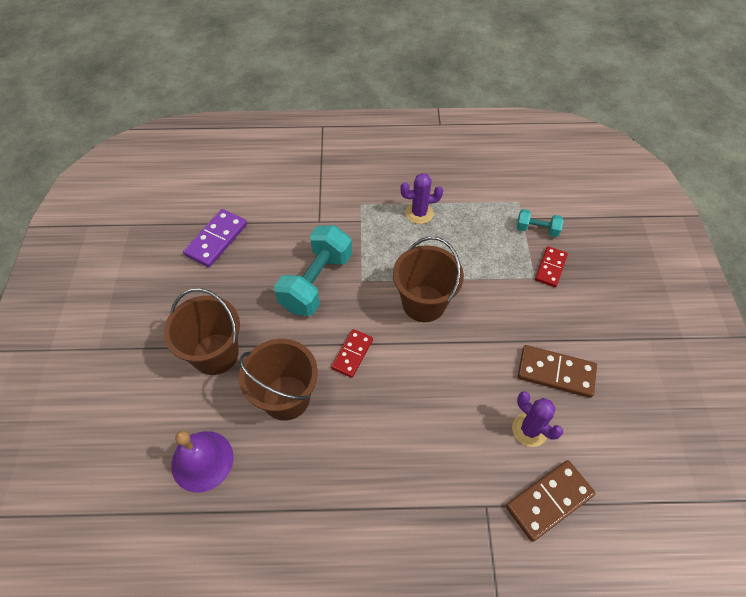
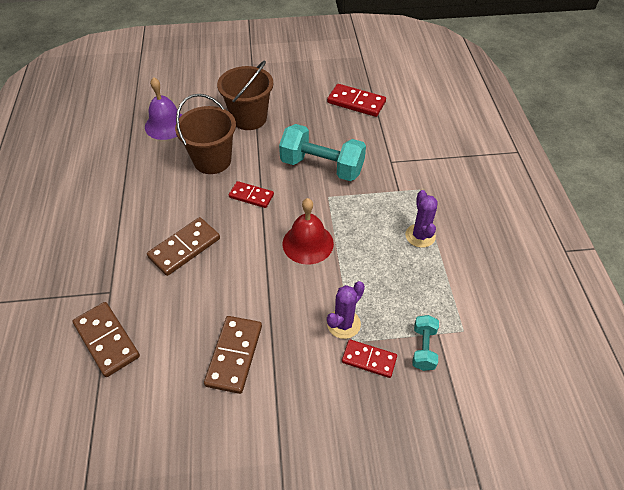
camera: 85 degrees right, 5 degrees down
purple domino [183,209,247,267] -> red domino [327,84,386,117]
brown bucket [393,237,464,322] -> red bell [283,198,334,265]
purple cactus [512,391,563,447] -> purple cactus moved to [327,281,365,339]
none -> brown domino [147,217,220,276]

